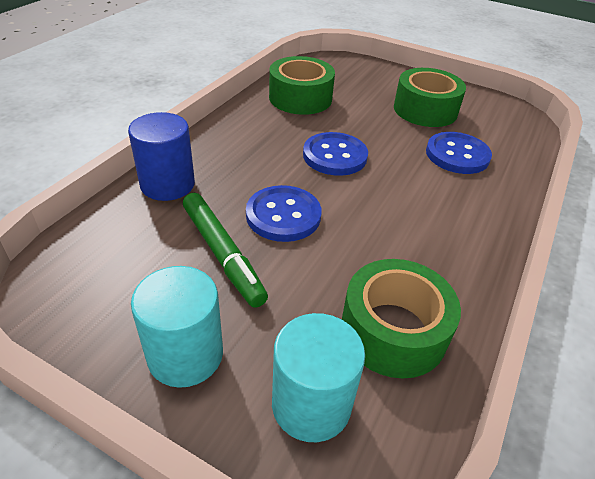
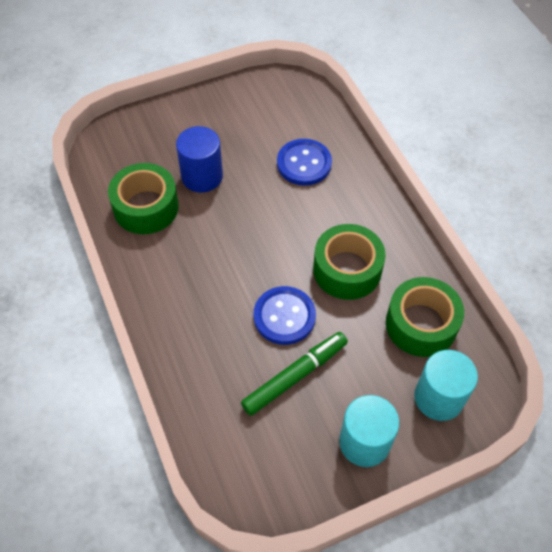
camera: 50 degrees left, 15 degrees up
blue cylinder [128,112,195,201] -> blue cylinder moved to [176,126,223,193]
green marker [183,193,268,308] -> green marker turned 45 degrees counterclockwise [241,332,348,416]
blue button [303,132,368,176] -> none
green tape [394,68,466,127] -> green tape moved to [313,224,386,300]

